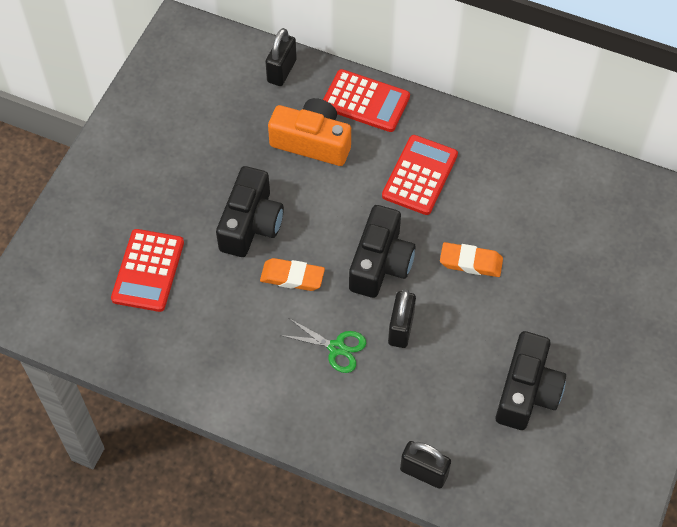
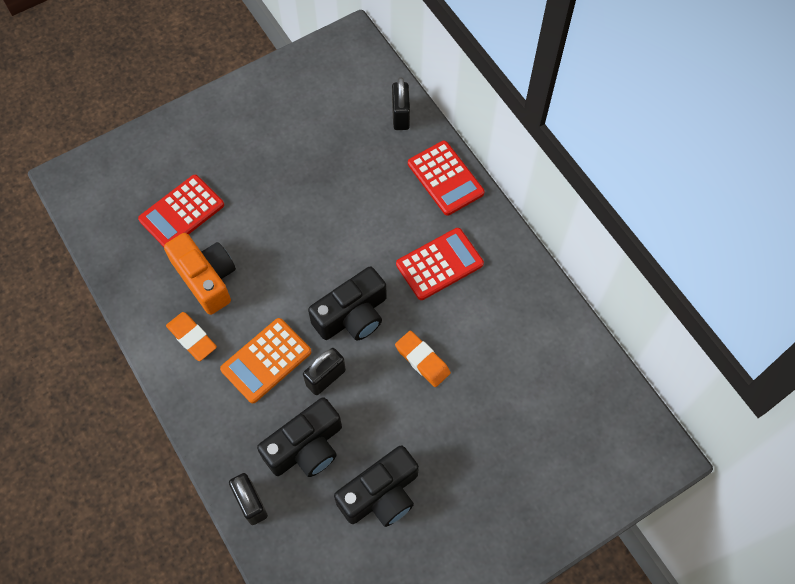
camera: 35 degrees right, 5 degrees up
black camera [216,166,284,257] -> black camera moved to [257,397,342,477]
orange eraser [260,258,325,291] -> orange eraser moved to [166,312,217,361]
black padlock [265,28,297,86] -> black padlock turned 60 degrees counterclockwise [392,77,410,130]
orange camera [268,98,351,166] -> orange camera moved to [164,233,236,315]
green scissors [280,318,367,373] -> orange calculator [220,318,311,403]

